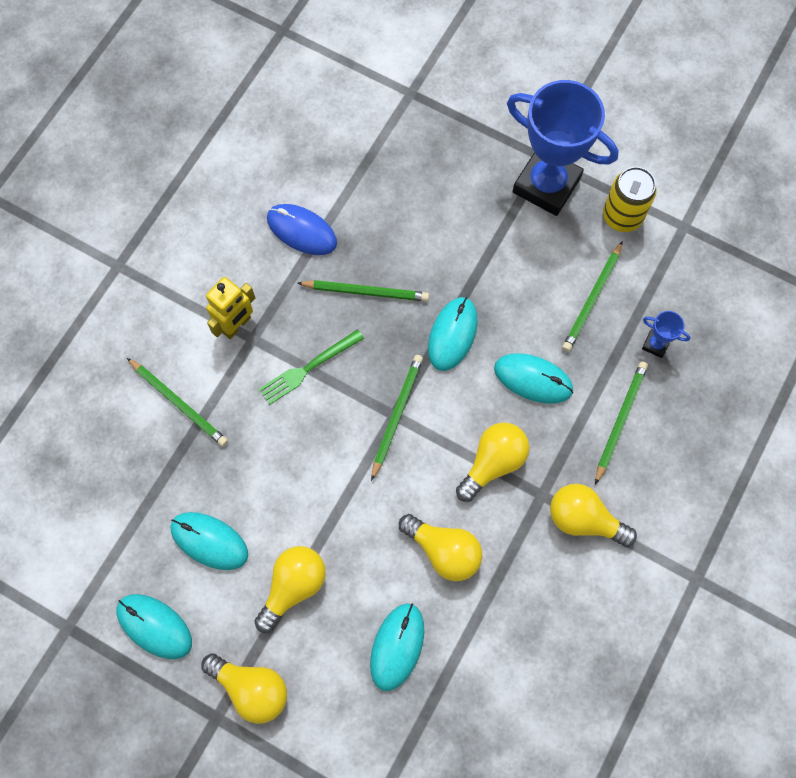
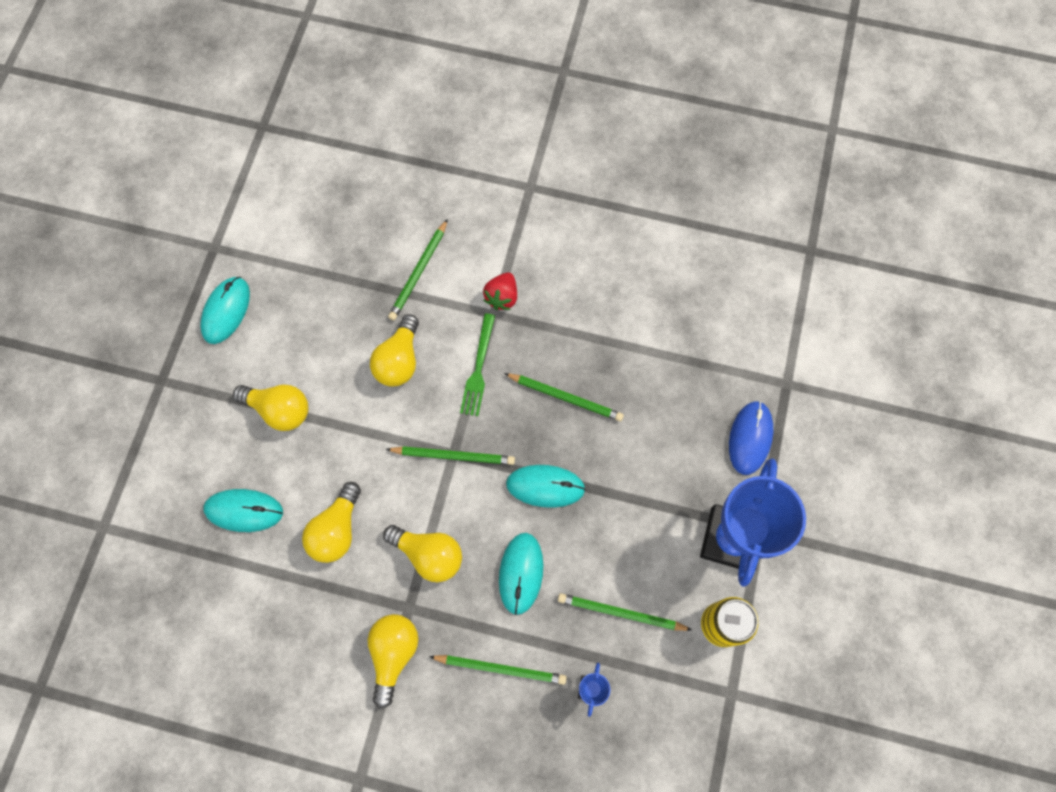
camera: 75 degrees right, 0 degrees up
turquoise mouse [170,512,248,570] -> none
yellow light bulb [202,653,287,724] -> yellow light bulb moved to [370,314,419,387]
yellow robot [206,277,255,339] -> red strawberry [483,272,517,310]
green fork [259,329,364,405] -> green fork turned 120 degrees counterclockwise [460,313,495,416]
blue mouse [267,204,337,255] -> blue mouse moved to [729,401,773,475]
green pencil [298,280,429,301] -> green pencil turned 60 degrees counterclockwise [504,373,624,421]

